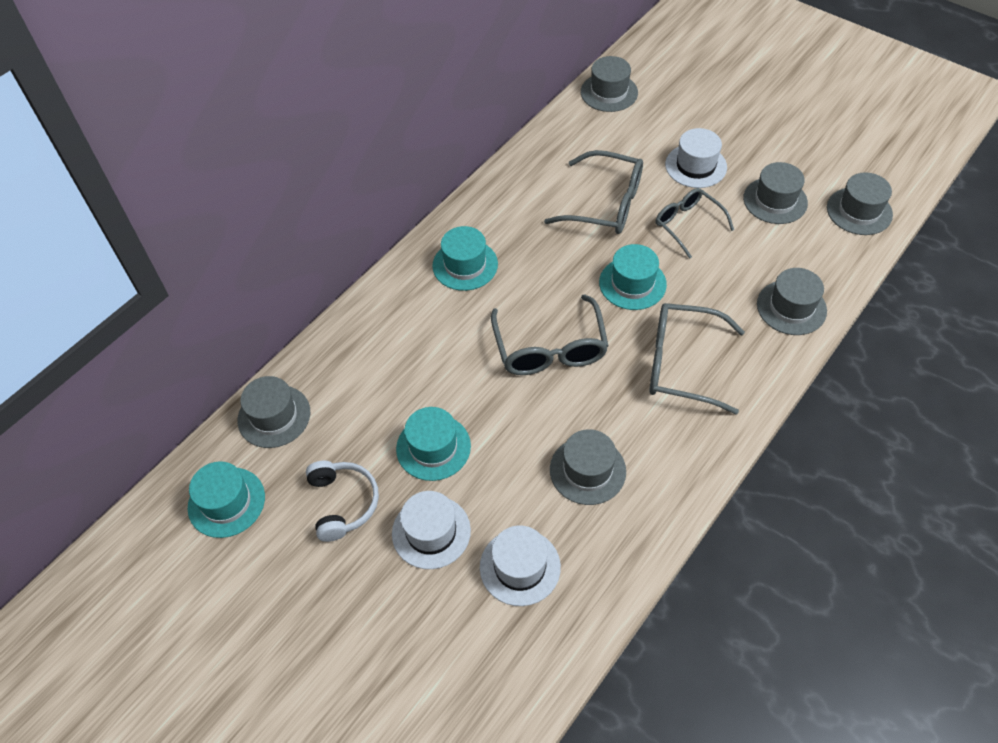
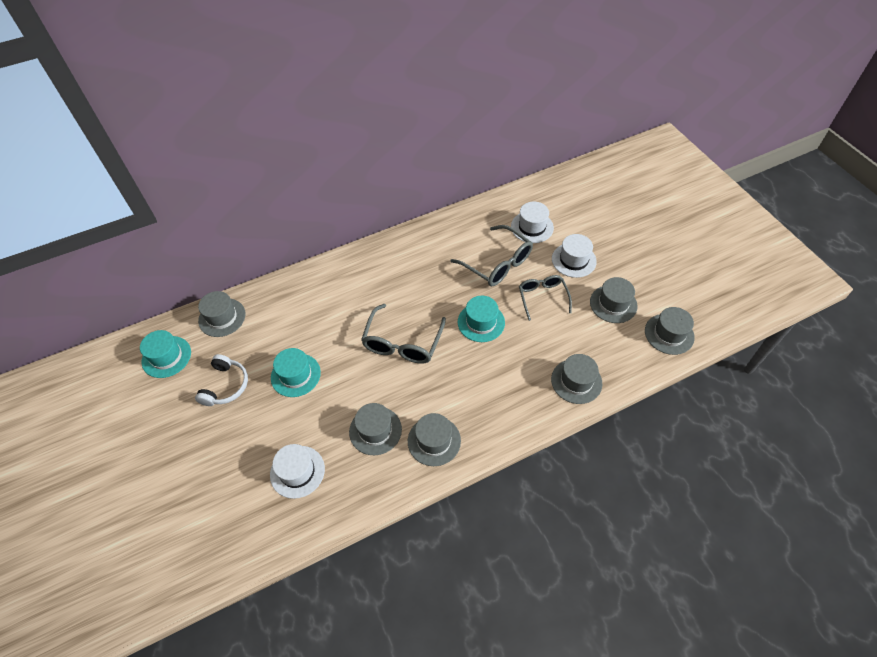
camera: 25 degrees right, 0 degrees up
white hat [392,491,471,569] -> white hat moved to [511,202,554,243]
turquoise hat [432,226,498,291] -> none
grey hat [581,56,638,112] -> grey hat moved to [408,413,461,466]
grey glasses [649,303,745,415] -> none

